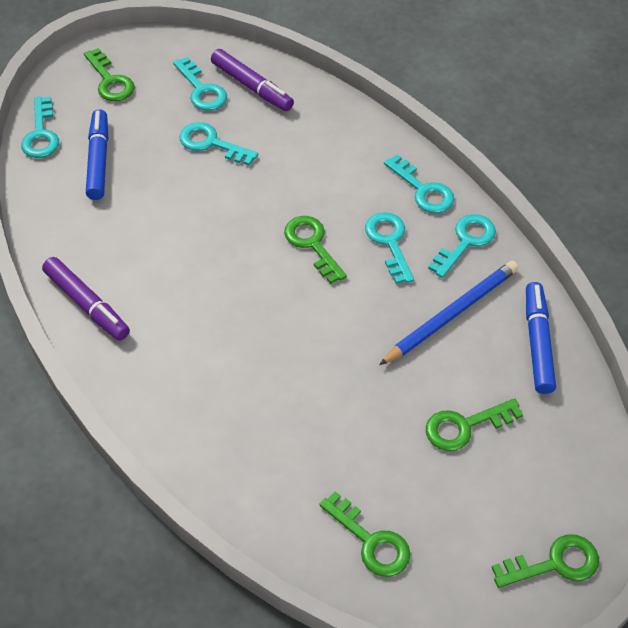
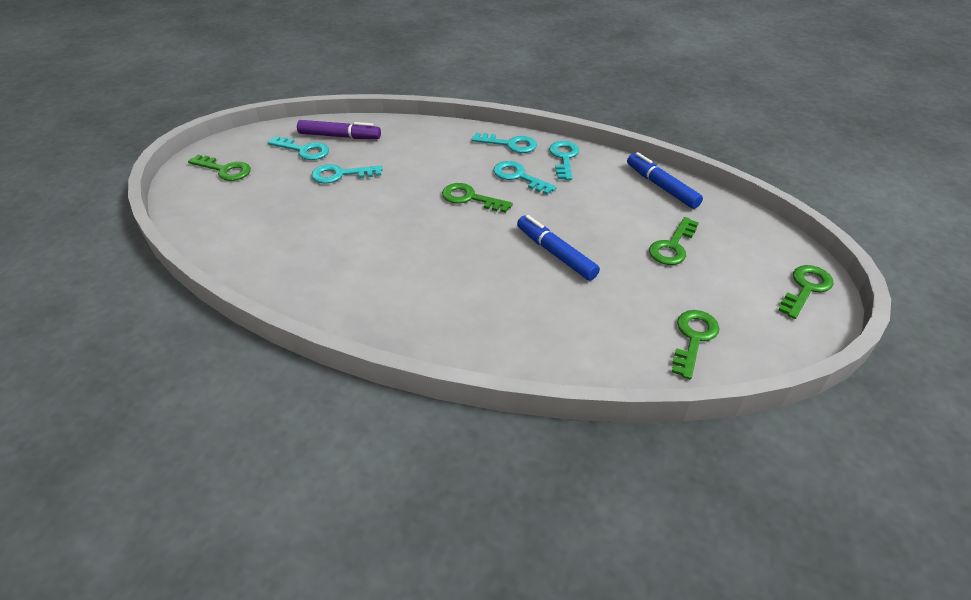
camera: 35 degrees left, 10 degrees down
turquoise key [21,97,59,158] -> none
purple marker [42,257,130,341] -> none
blue marker [86,109,108,200] -> blue marker moved to [517,215,600,281]
green key [319,491,410,577] -> green key turned 75 degrees counterclockwise [672,310,720,379]
blue pencil [379,261,519,365] -> none

